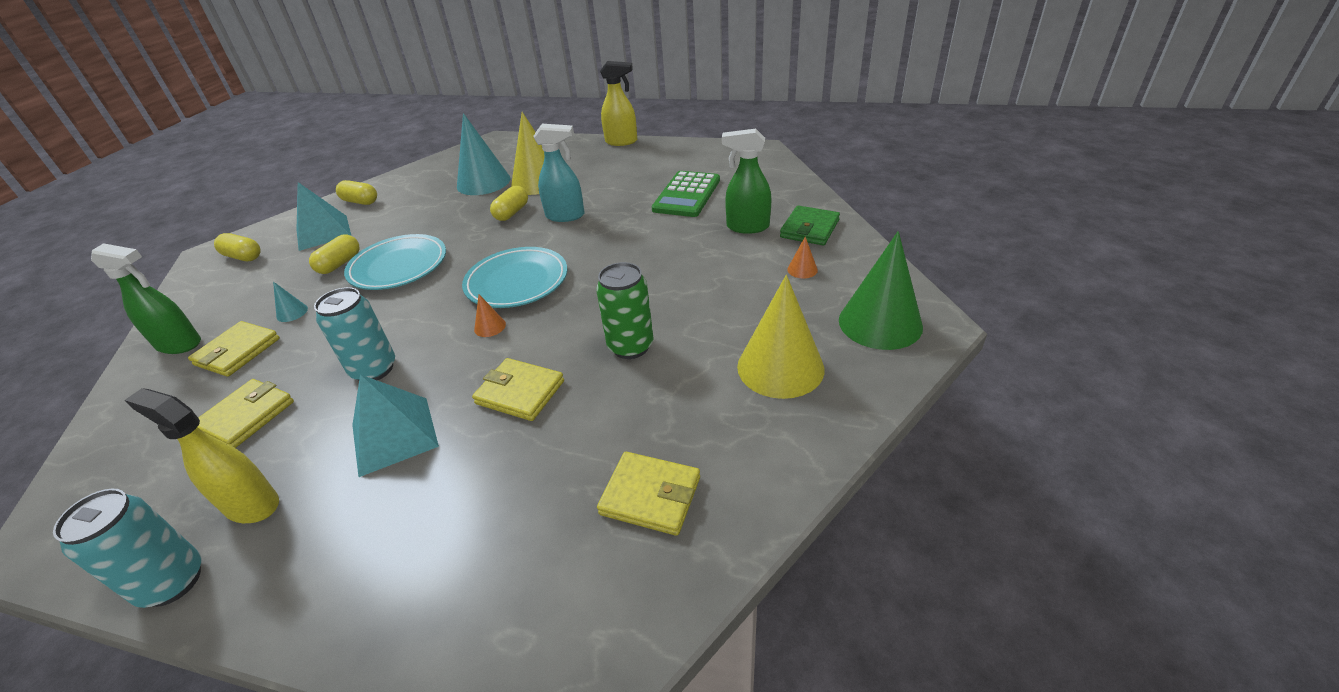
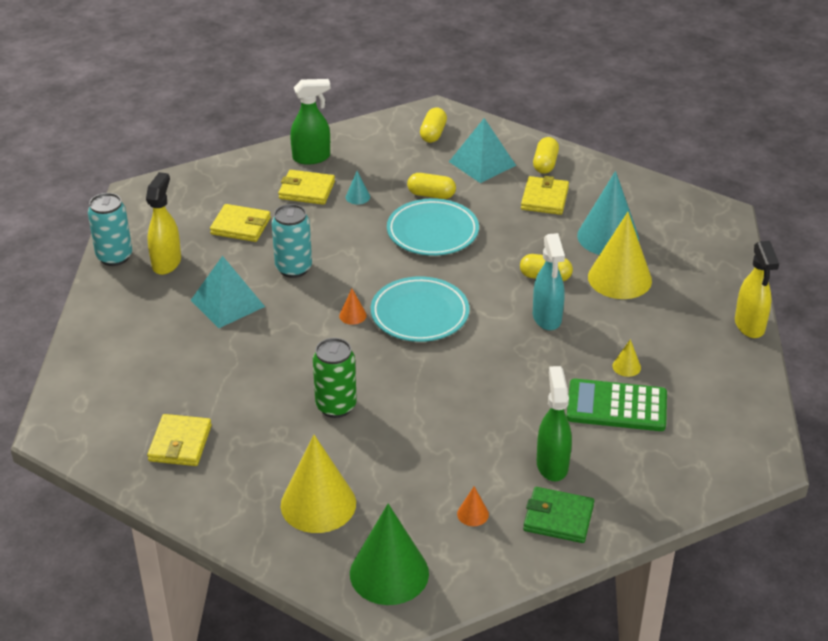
camera: 75 degrees right, 0 degrees up
green spray bottle [91,243,201,354] -> green spray bottle turned 105 degrees counterclockwise [290,79,331,165]
yellow wallet [472,358,564,421] -> yellow wallet moved to [521,176,569,215]
none -> yellow cone [612,339,641,377]

